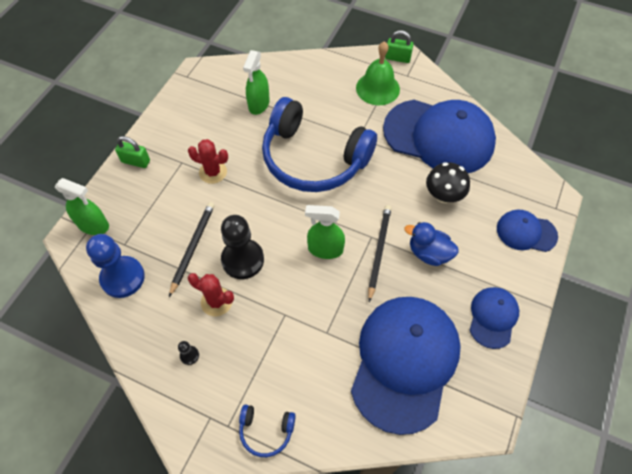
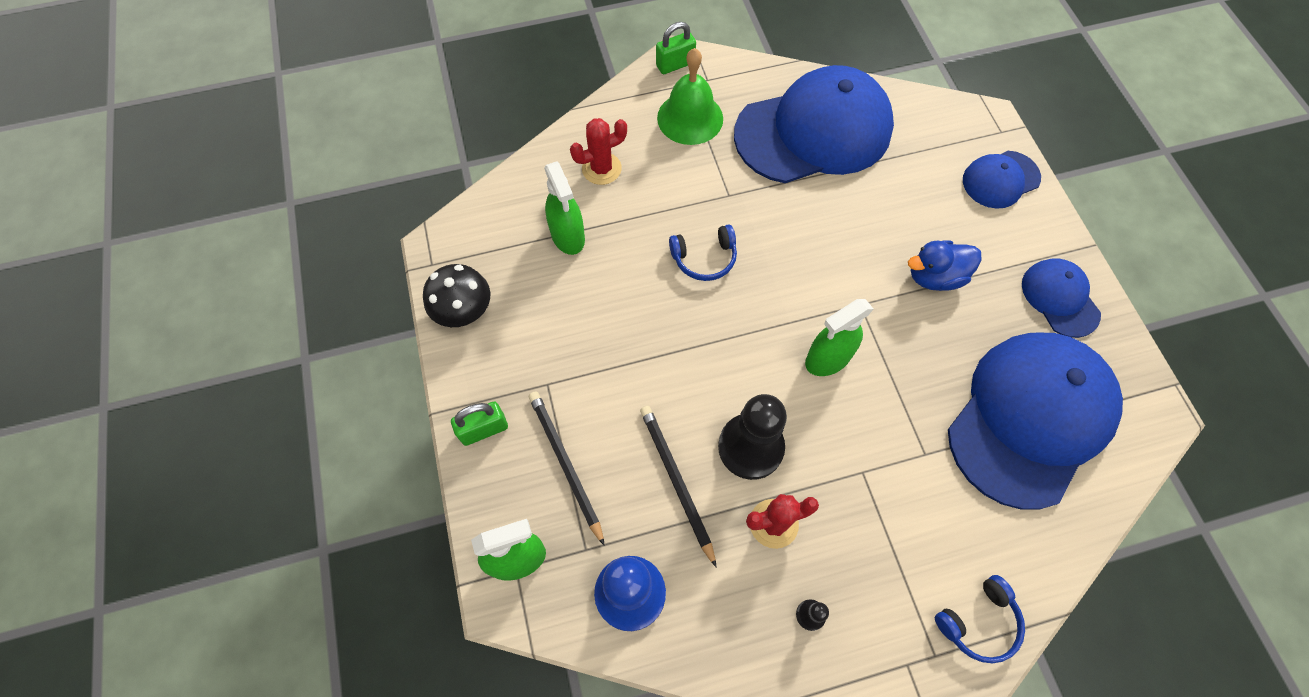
camera: 40 degrees left, 5 degrees up
red cactus [188,139,228,184] -> red cactus moved to [570,118,627,185]
blue headphones [262,97,377,192] -> blue headphones [669,224,737,281], size x0.40
blue cap [351,297,461,435] -> blue cap turned 60 degrees clockwise [948,333,1123,509]
black pencil [368,205,392,302] -> black pencil moved to [529,391,605,546]
black mushroom [426,162,470,203] -> black mushroom moved to [423,264,490,327]

